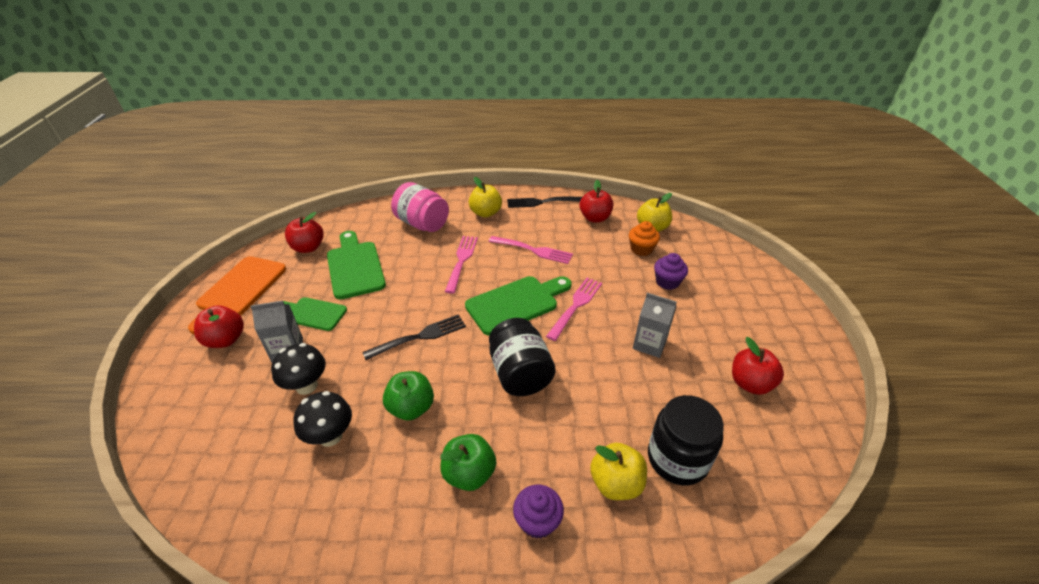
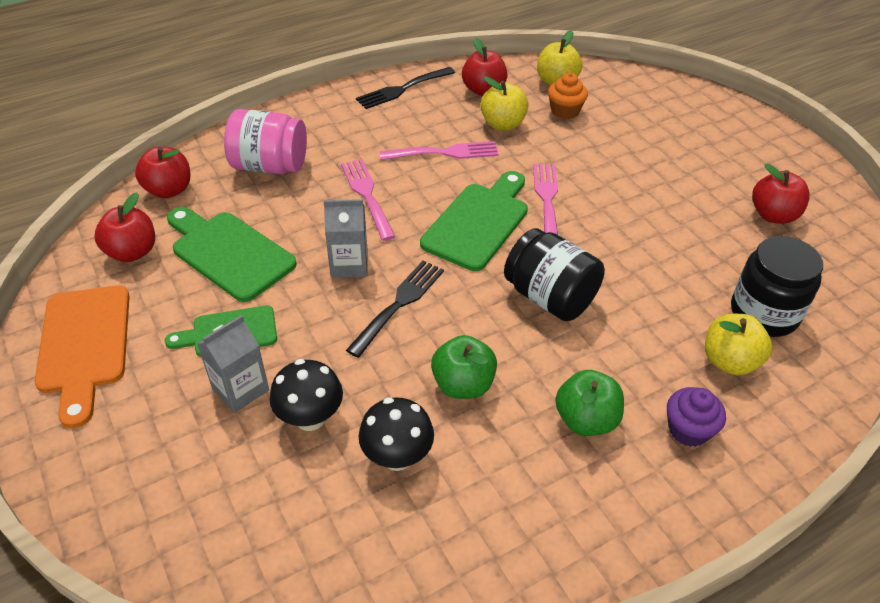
camera: 30 degrees left, 5 degrees up
red apple [194,305,244,348] -> red apple moved to [135,146,190,198]
yellow apple [469,177,502,217] -> yellow apple moved to [480,76,529,130]
grey carton [633,293,677,358] -> grey carton moved to [324,199,368,278]
purple cupcake [654,253,688,290] -> none

